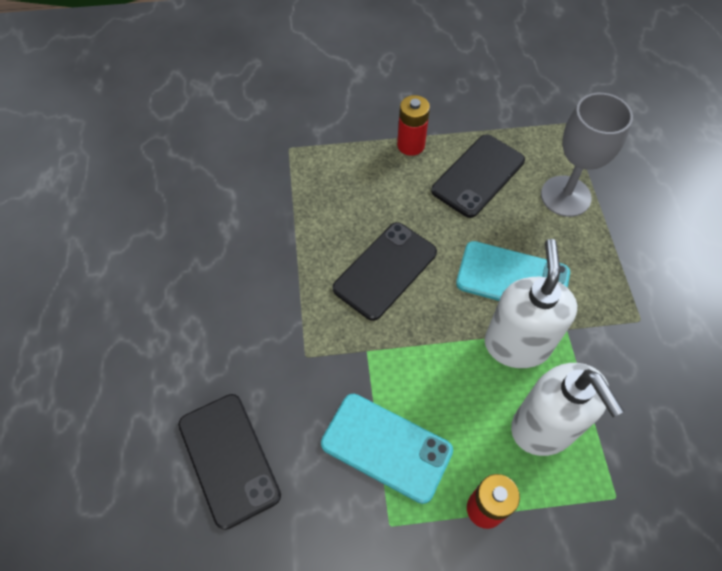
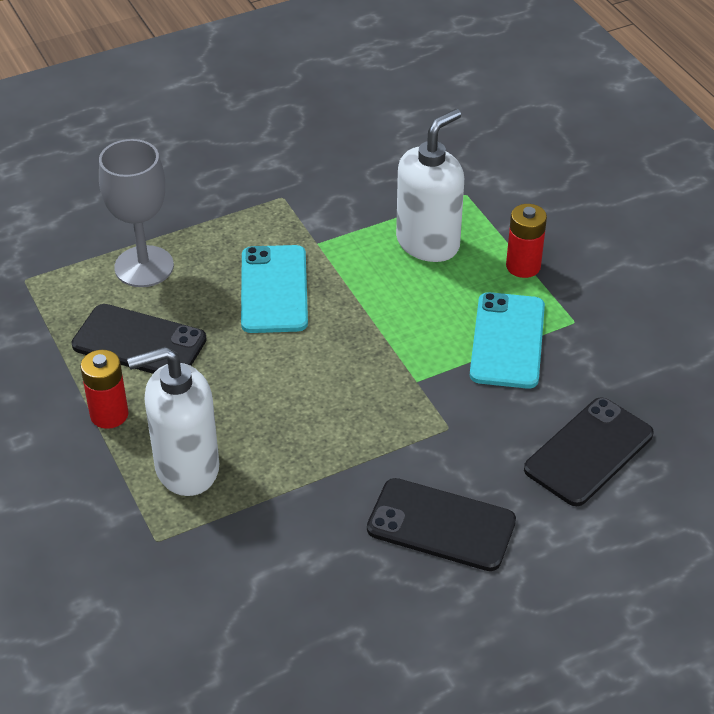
camera: 110 degrees left, 15 degrees down
black phone [332,222,437,321] -> black phone moved to [367,478,516,571]
white soap dispenser [485,239,577,368] -> white soap dispenser moved to [127,347,219,496]

